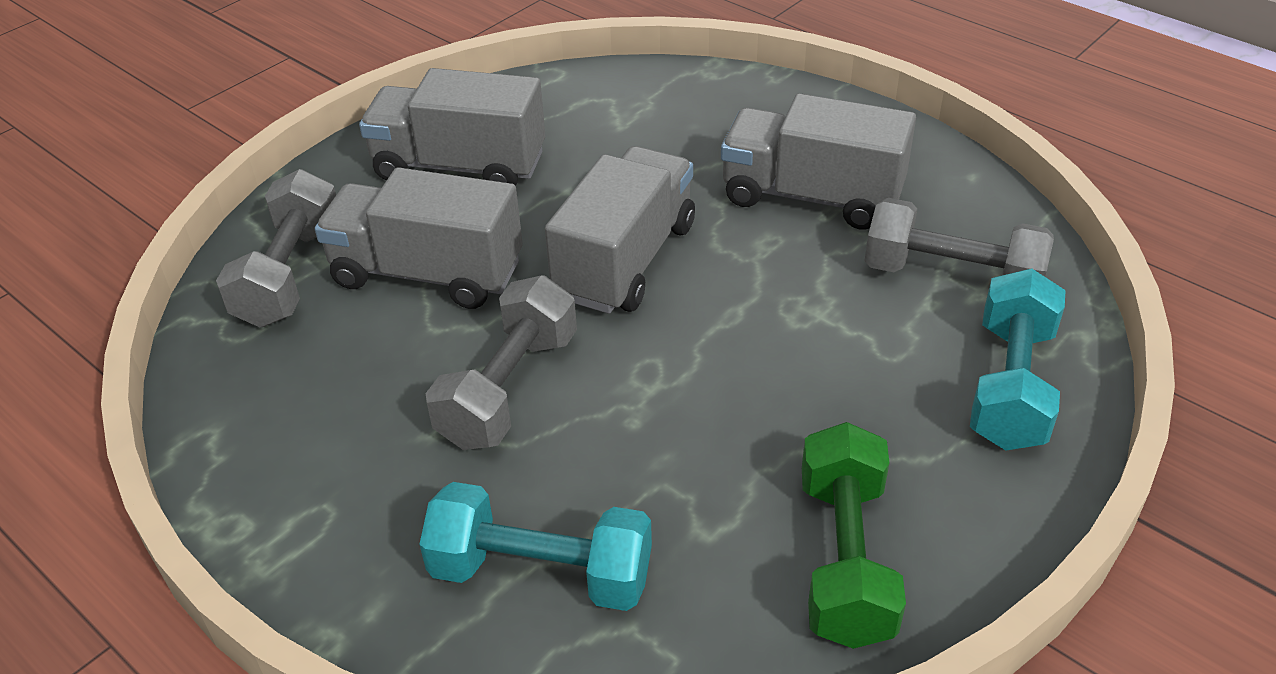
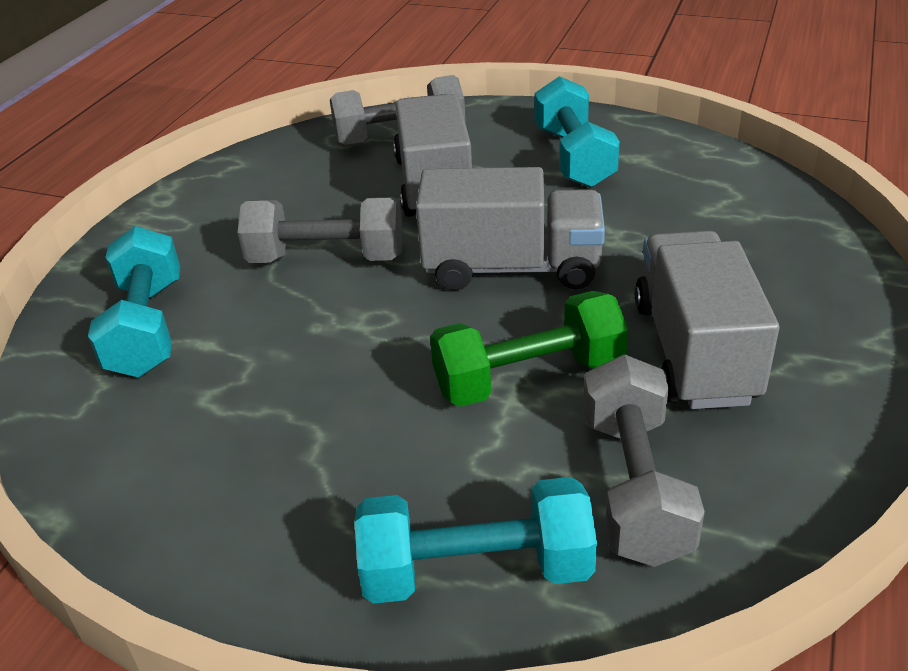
camera: 70 degrees right, 5 degrees down
grey truck [359,68,545,186] -> turquoise dumbbell [534,76,620,188]
green dumbbell [802,422,906,649] -> green dumbbell moved to [430,291,629,407]

